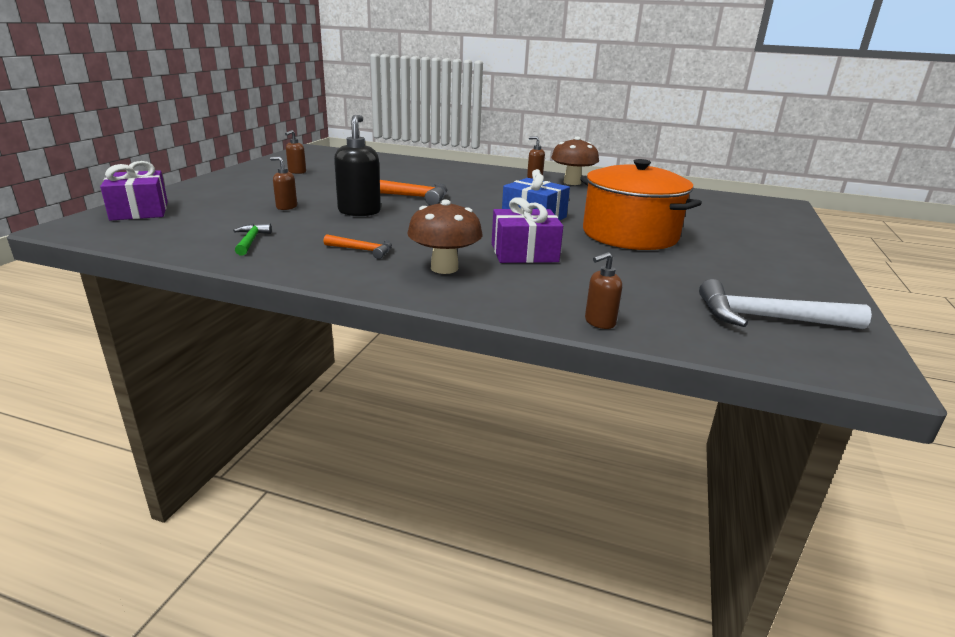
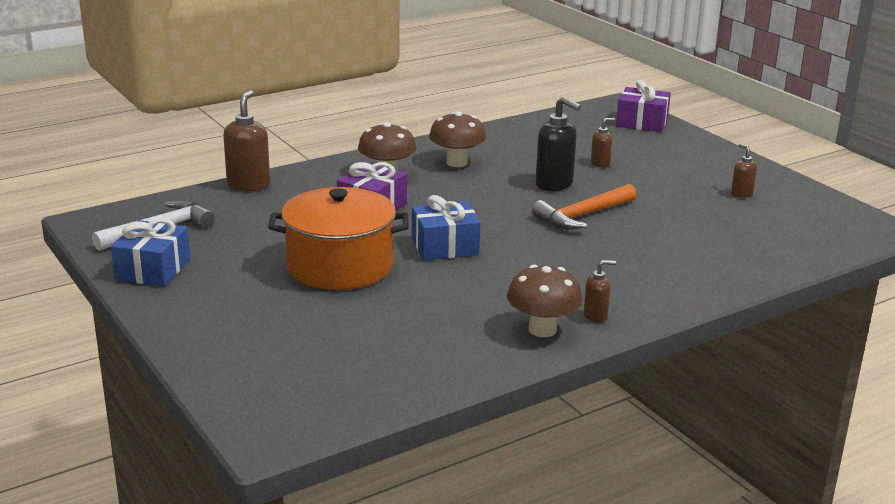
camera: 130 degrees right, 0 degrees up
green hammer [233,223,272,256] -> none
orange hammer [323,234,392,259] -> brown mushroom [429,112,486,167]
brown soap dispenser [585,252,622,329] -> brown soap dispenser [223,90,270,191], size x1.84
none -> blue gift [111,218,190,287]

